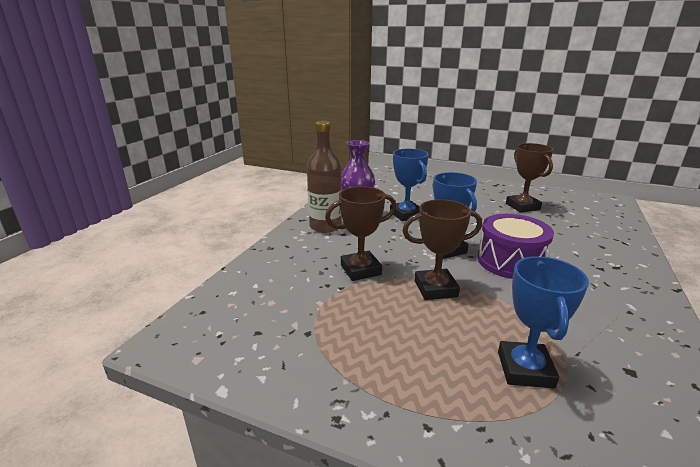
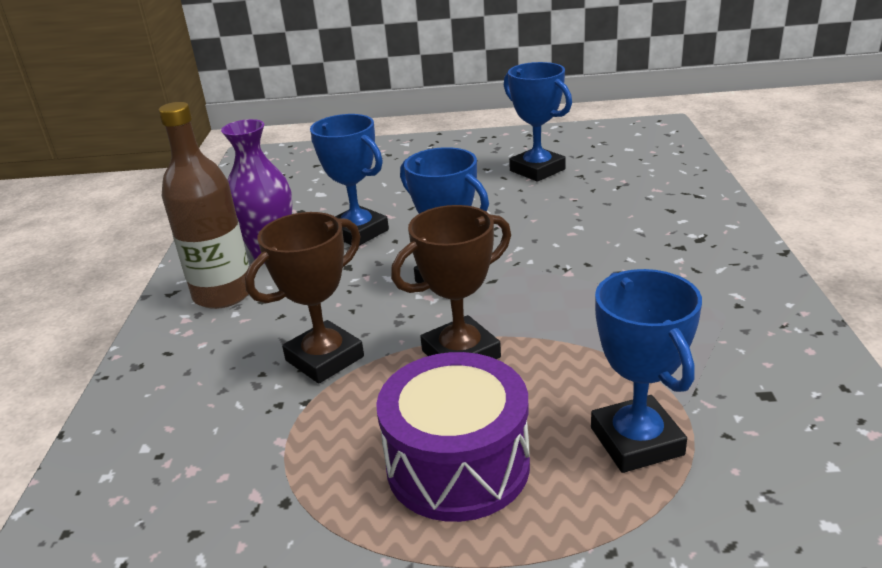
camera: 20 degrees left, 5 degrees up
purple drum [478,214,554,279] -> purple drum moved to [376,352,530,522]
brown trophy [506,143,554,213] -> blue trophy [504,62,572,182]

